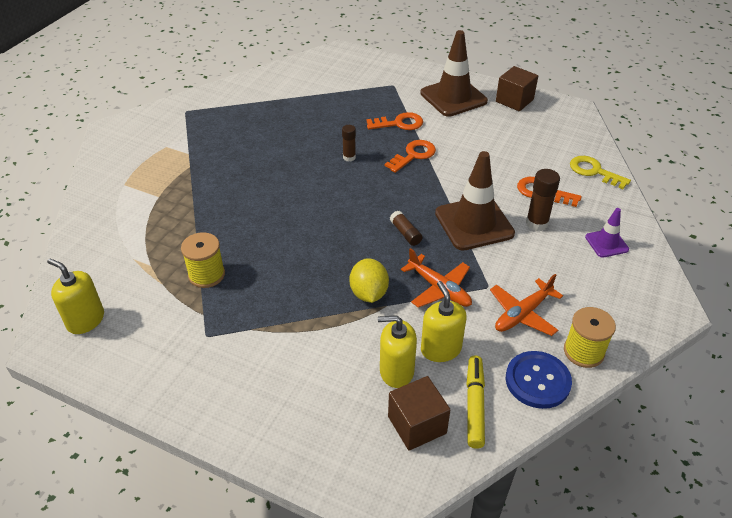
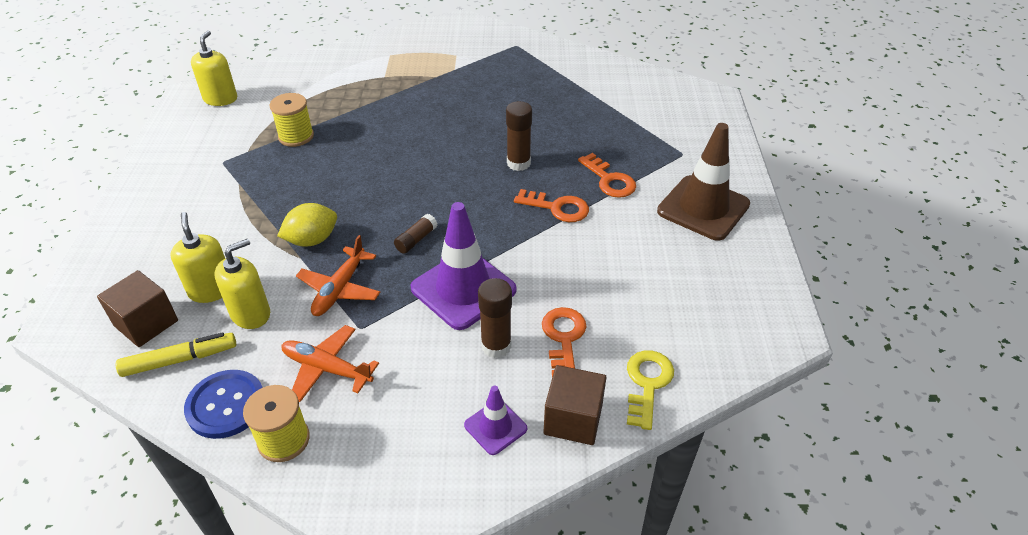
camera: 65 degrees right, 0 degrees up
brown glue stick [342,125,356,162] -> brown glue stick [506,101,532,171], size x1.56
brown traffic cone [435,151,515,251] -> purple traffic cone [411,202,517,330]
brown cube [496,66,538,111] -> brown cube moved to [544,365,606,445]

